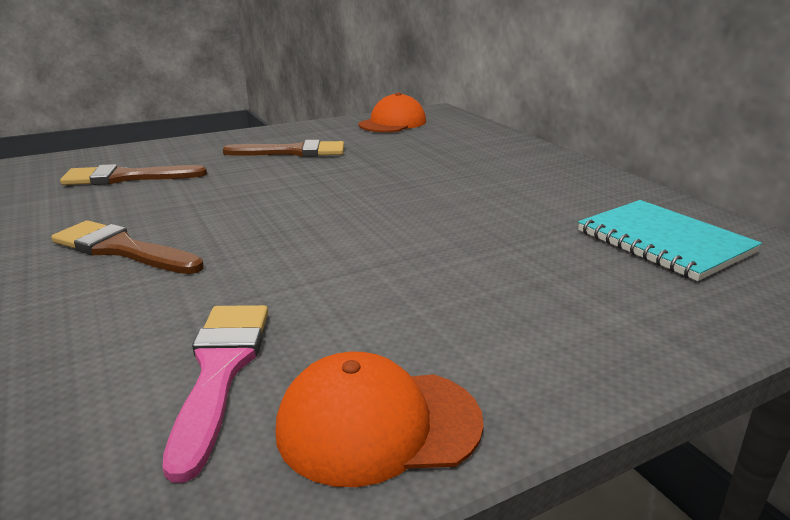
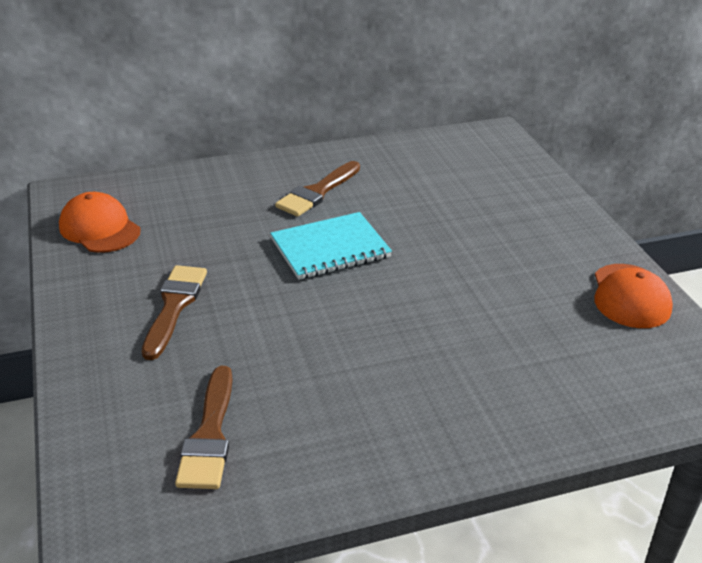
camera: 80 degrees left, 10 degrees up
brown brush [51,220,204,274] -> brown brush moved to [275,161,360,217]
pink brush [162,305,268,483] -> none
turquoise notebook [578,200,762,281] -> turquoise notebook moved to [270,212,392,280]

